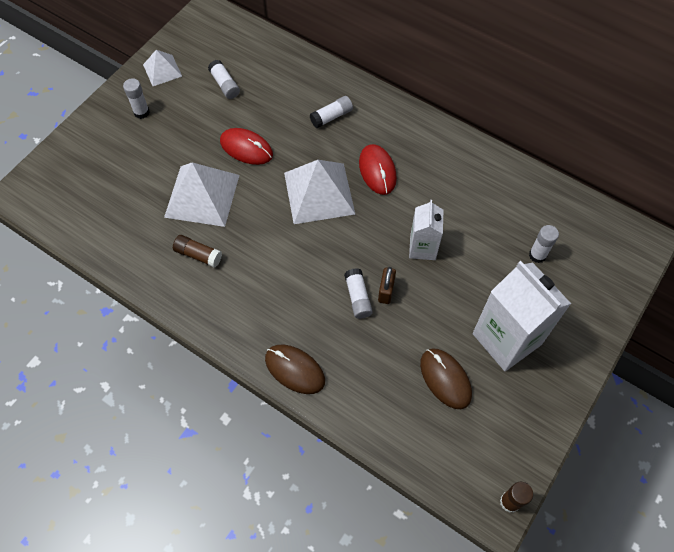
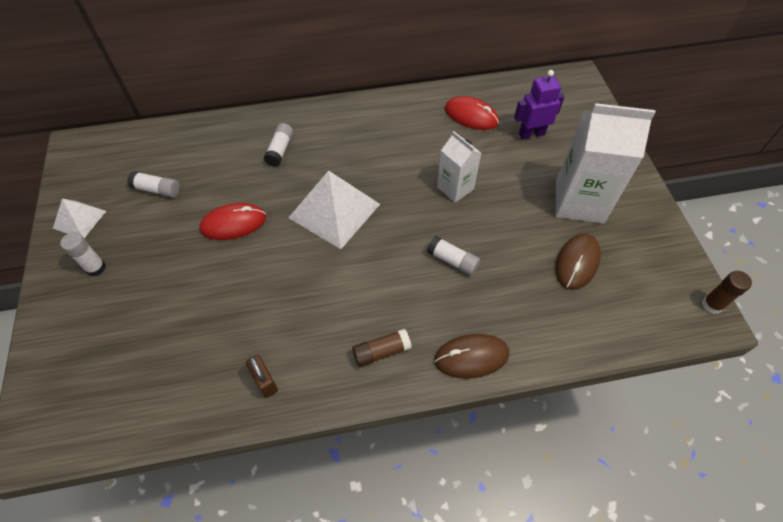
camera: 45 degrees left, 5 degrees down
white pyramid [164,162,239,227] -> none
brown glue stick [173,235,222,267] -> brown glue stick moved to [352,329,412,367]
red mouse [359,144,397,195] -> red mouse moved to [445,96,499,130]
brown padlock [378,267,396,304] -> brown padlock moved to [246,355,278,398]
brown mouse [420,348,472,409] -> brown mouse turned 75 degrees counterclockwise [555,234,601,290]
white glue stick [529,225,559,263] -> purple robot [514,70,564,140]

